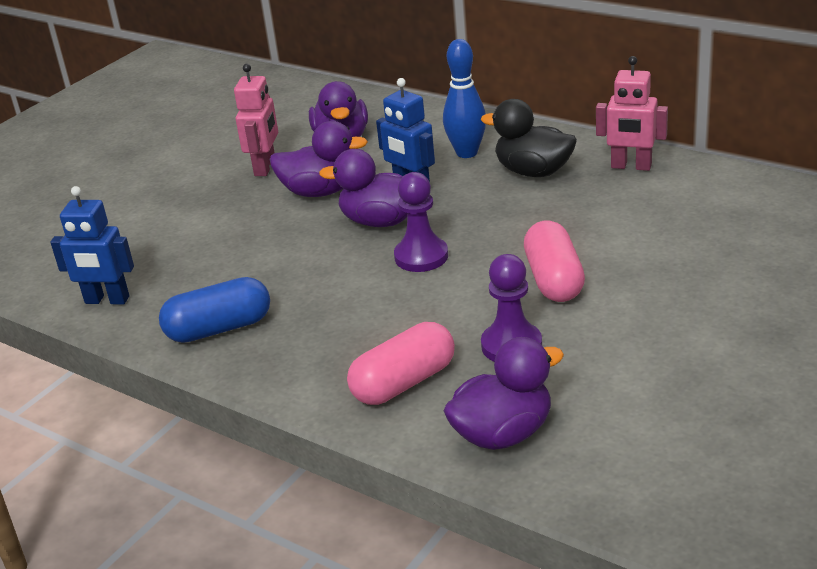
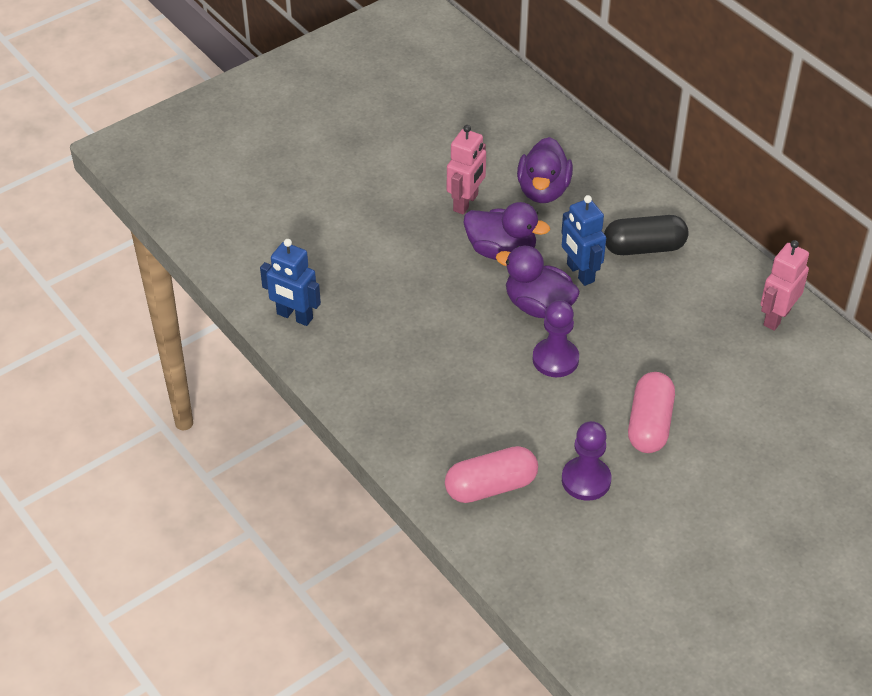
camera: 15 degrees right, 15 degrees up
blue capsule [159,277,270,343] -> none
blue bowling pin [443,39,486,158] -> black capsule [604,215,689,255]
purple duck [444,337,564,450] -> none
black duck [481,99,577,177] -> none
pink robot [596,56,668,171] -> pink robot turned 90 degrees clockwise [761,240,809,331]

